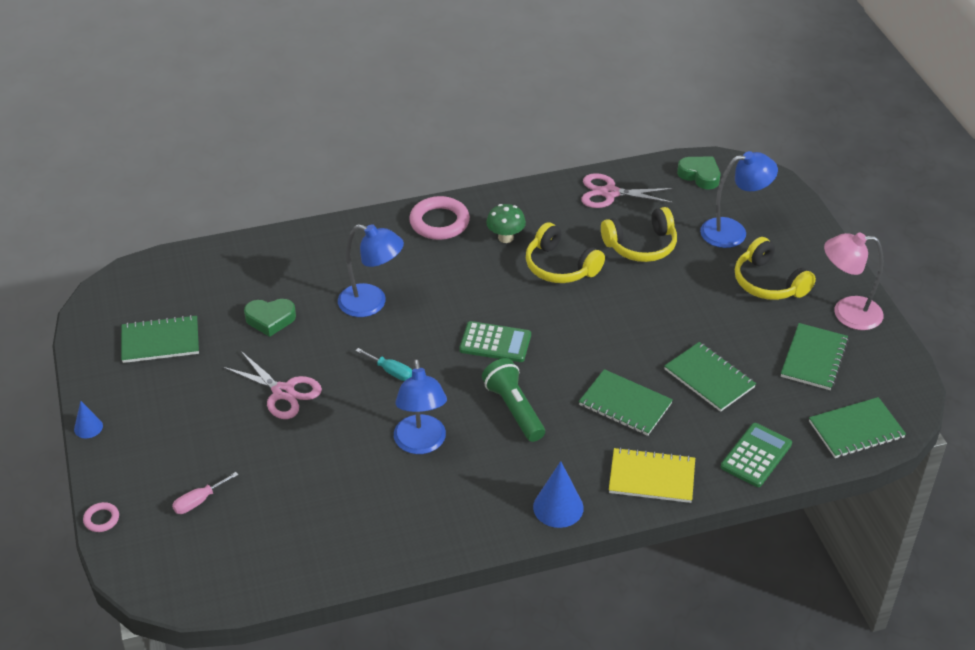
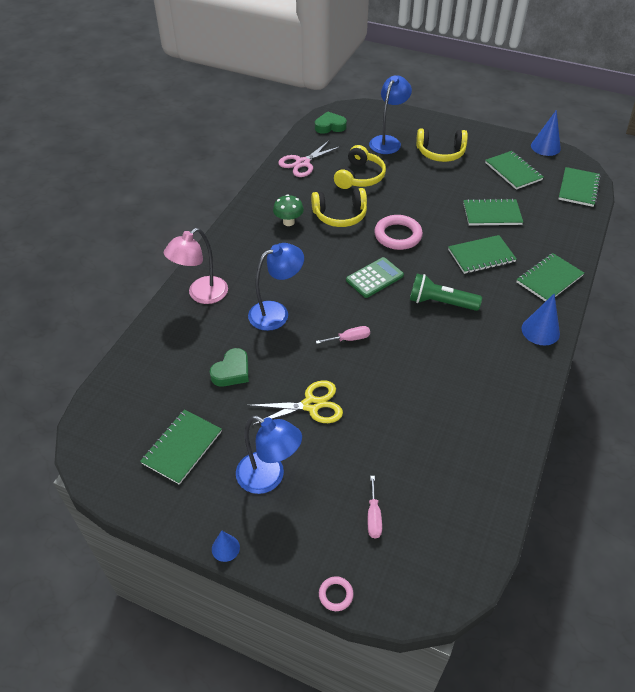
camera: 50 degrees left, 5 degrees up
pink scissors [222,350,322,419] -> yellow scissors [247,380,343,425]
turquoise screwdriver [356,348,412,381] -> pink screwdriver [316,326,370,344]
blue lamp [394,359,447,454] -> blue lamp moved to [236,415,302,494]
pink ring [409,196,470,240] -> pink ring moved to [374,215,423,250]
yellow notebook [609,447,695,503] -> green notebook [516,253,584,302]
green calculator [721,423,792,487] -> none
pink lamp [824,232,883,330] -> pink lamp moved to [164,228,228,304]
none -> blue cone [531,110,561,156]

